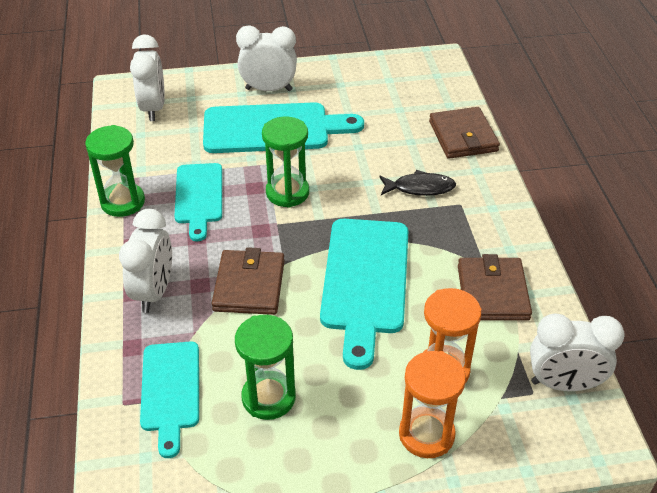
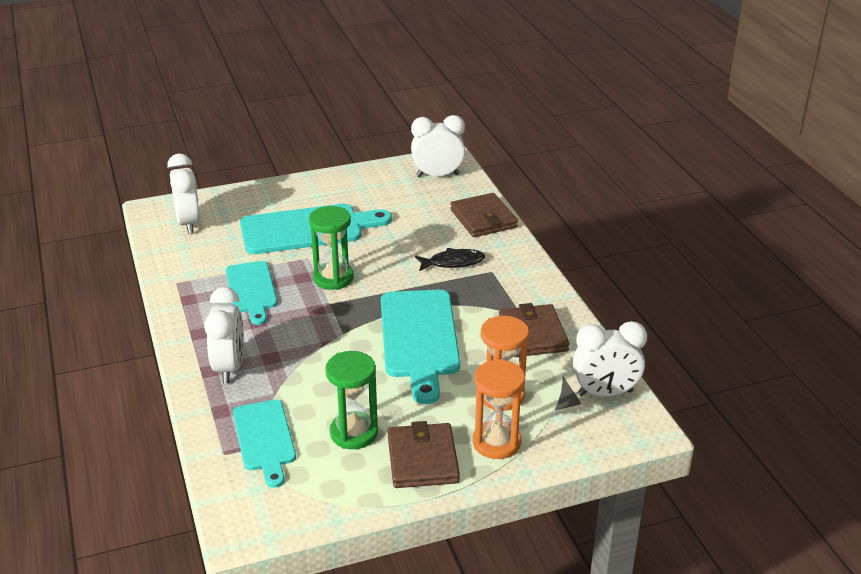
camera: 10 degrees left, 10 degrees down
green hourglass [85,125,145,217] -> none
brown wallet [211,247,285,315] -> brown wallet moved to [387,421,460,488]
white clock [236,25,297,91] -> white clock moved to [411,115,465,177]

